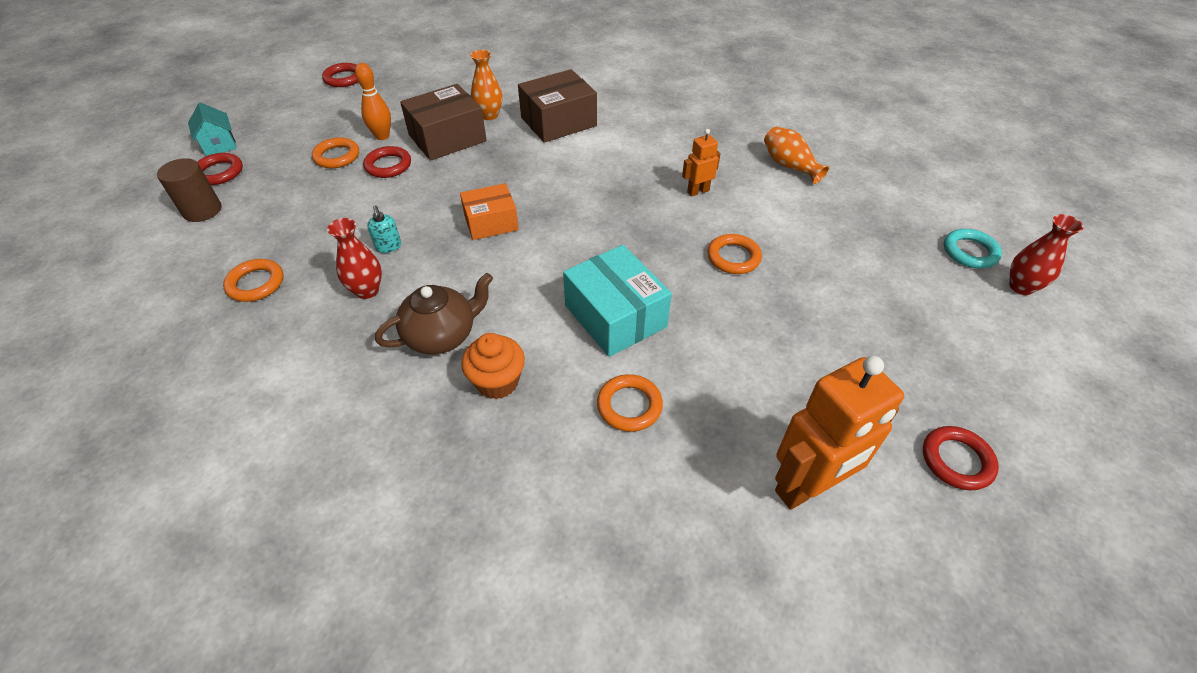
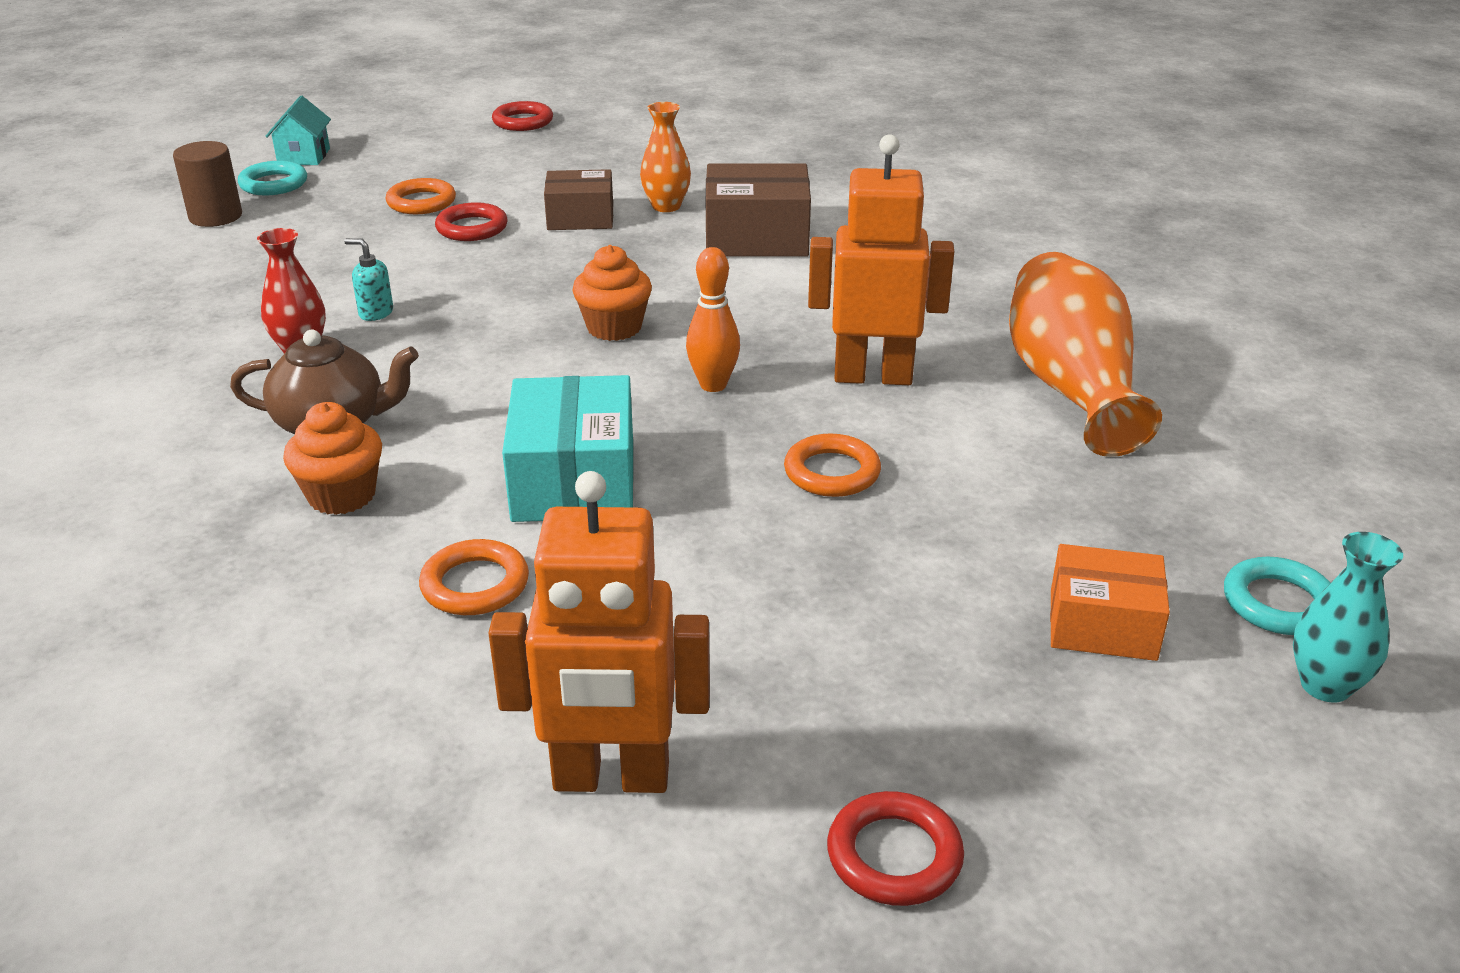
camera: 30 degrees right, 15 degrees down
red ring [197,153,243,185] -> turquoise ring [238,161,307,195]
orange ring [223,259,283,302] -> none
orange bowling pin [355,63,391,140] -> orange bowling pin moved to [686,247,740,392]
turquoise soap dispenser [367,206,401,253] -> turquoise soap dispenser turned 105 degrees clockwise [344,238,393,321]
brown box [400,84,487,161] -> brown box [544,169,613,230], size x0.66
orange box [460,183,519,240] -> orange box moved to [1050,544,1170,661]
orange robot [682,129,721,197] -> orange robot [808,134,954,385], size x1.99
orange vase [764,127,829,184] -> orange vase [1009,252,1162,457], size x1.84
red vase [1009,214,1084,295] -> turquoise vase [1293,532,1403,702]
none -> orange cupcake [572,245,652,341]

